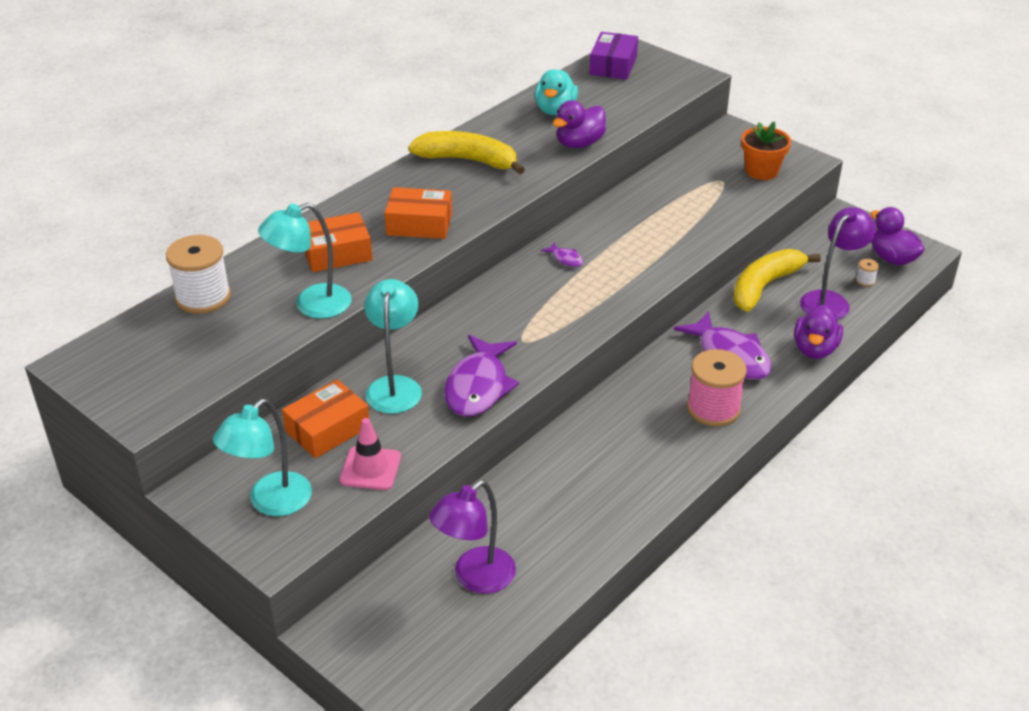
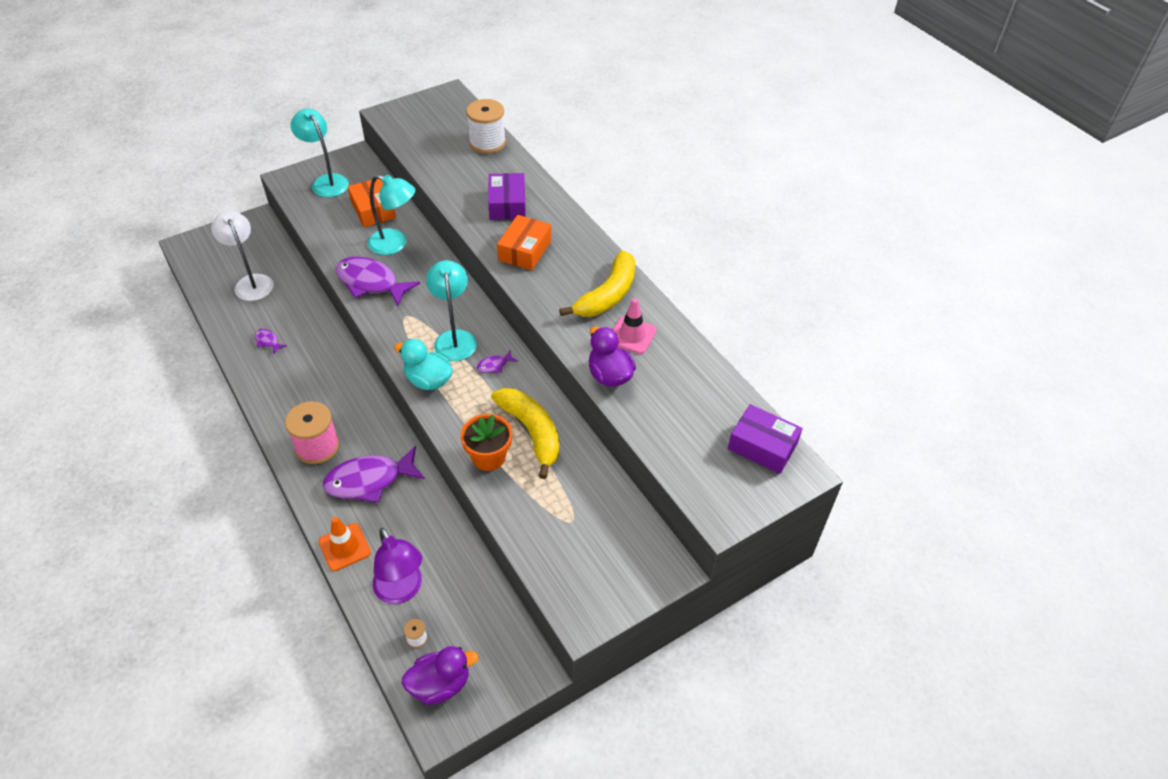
camera: 105 degrees right, 10 degrees up
turquoise lamp [258,203,352,318] -> turquoise lamp moved to [426,260,477,361]
orange box [305,212,373,272] -> purple box [488,173,526,220]
pink traffic cone [340,418,401,490] -> pink traffic cone moved to [613,298,657,354]
purple lamp [429,480,516,594] -> white lamp [211,211,274,301]
turquoise duck [535,69,578,115] -> turquoise duck moved to [394,339,453,390]
yellow banana [733,249,821,311] -> yellow banana moved to [491,388,559,479]
orange flower pot [741,121,791,180] -> orange flower pot moved to [461,414,512,471]
purple duck [794,304,843,359] -> orange traffic cone [318,517,371,571]
none -> purple fish [255,329,287,355]

